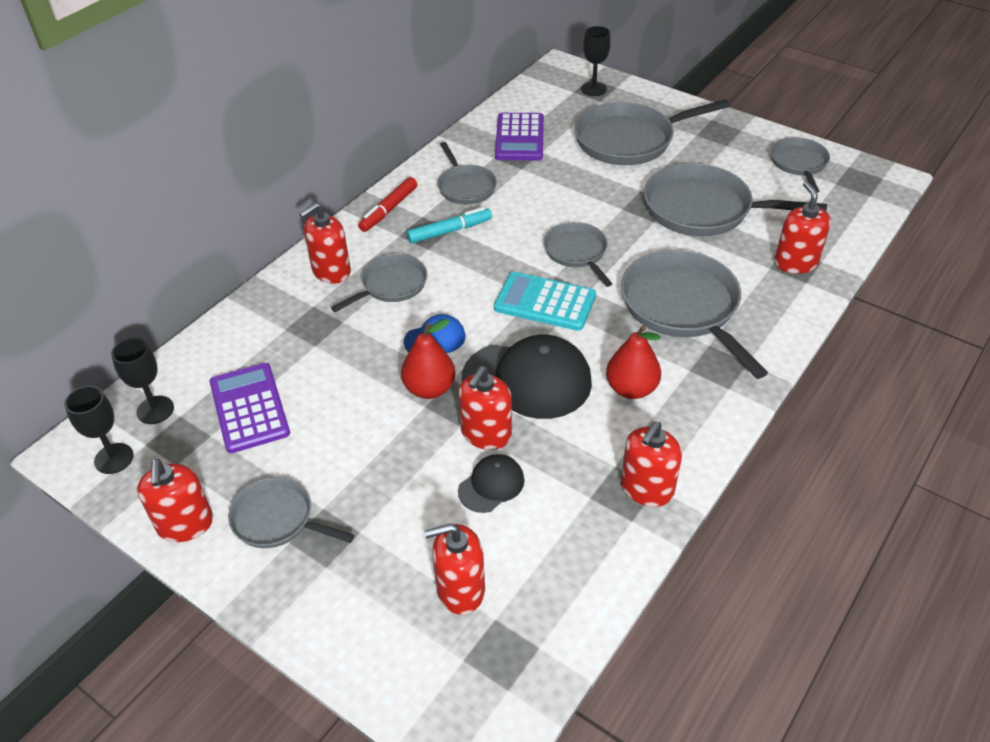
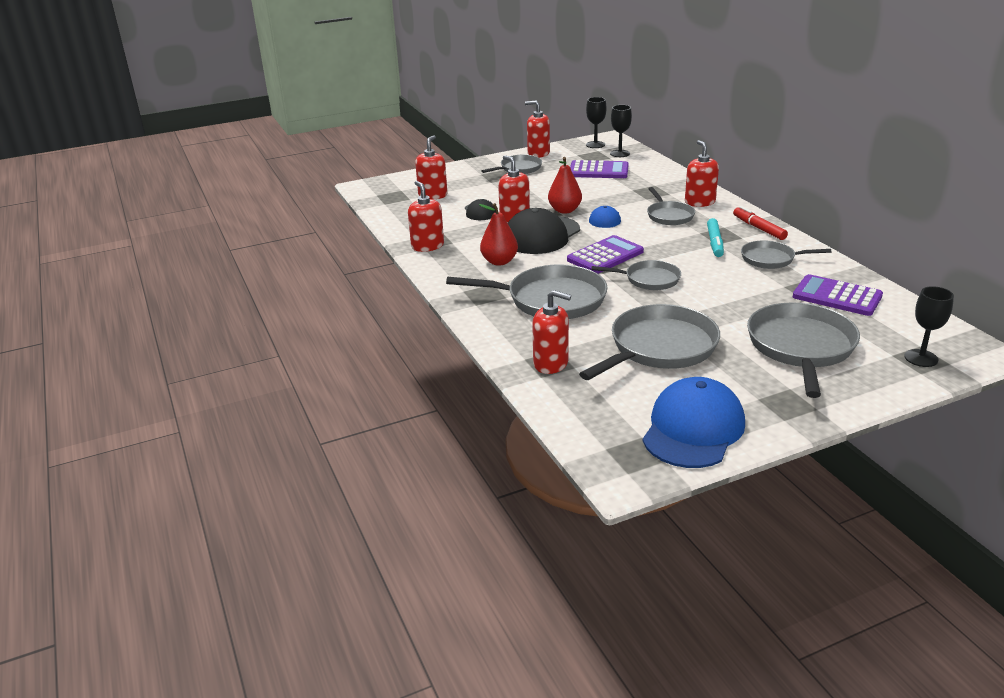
camera: 120 degrees right, 15 degrees down
turquoise calculator [494,272,596,331] -> purple calculator [567,235,644,274]
grey pan [770,137,830,193] -> blue cap [643,377,745,468]

